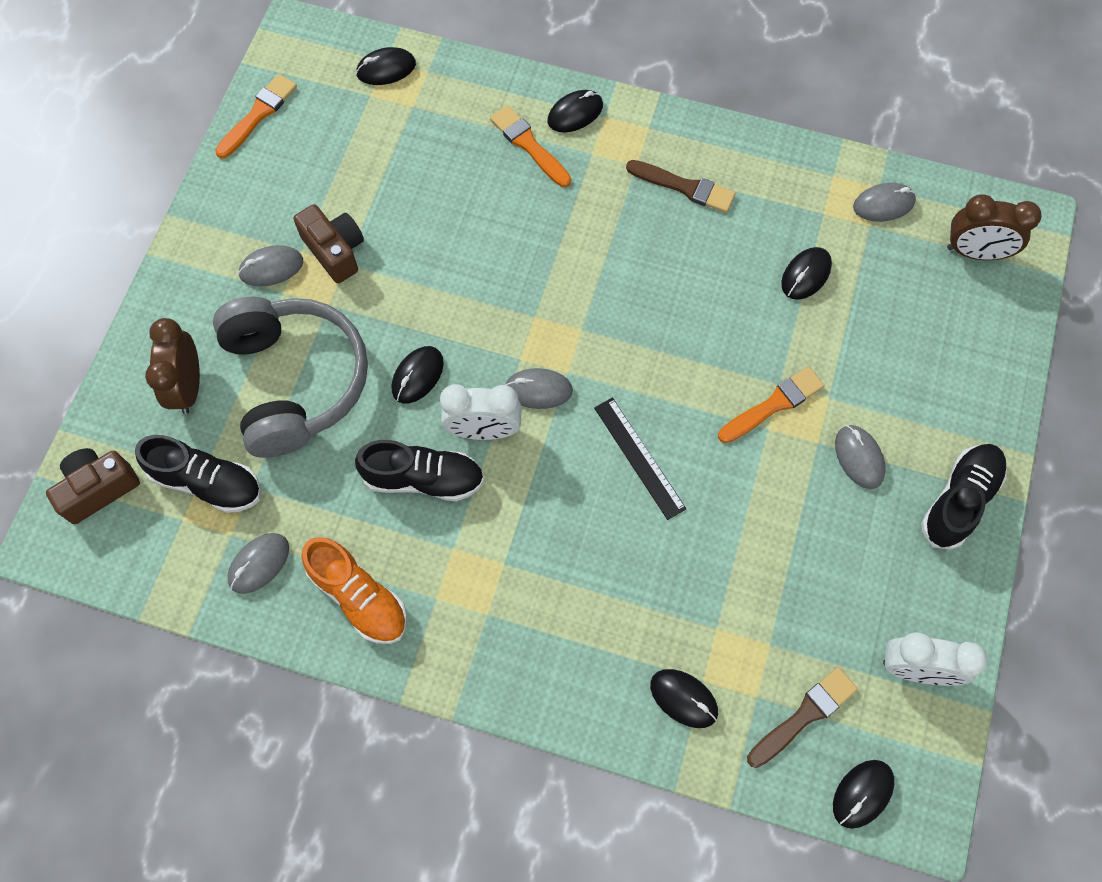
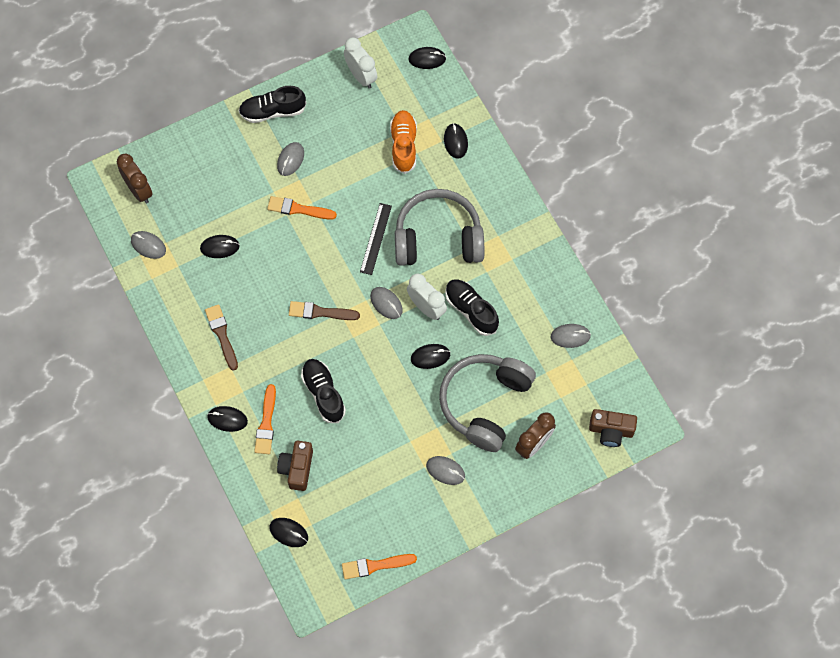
camera: 135 degrees left, 0 degrees up
black shoe [135,435,261,513] -> black shoe moved to [301,359,346,423]
brown camera [294,204,364,283] -> brown camera moved to [277,441,313,491]
orange shoe [301,537,407,644] -> orange shoe moved to [390,110,417,174]
brown brush [747,667,858,768] -> brown brush moved to [289,301,360,320]
none -> grey headphones [395,189,484,266]

